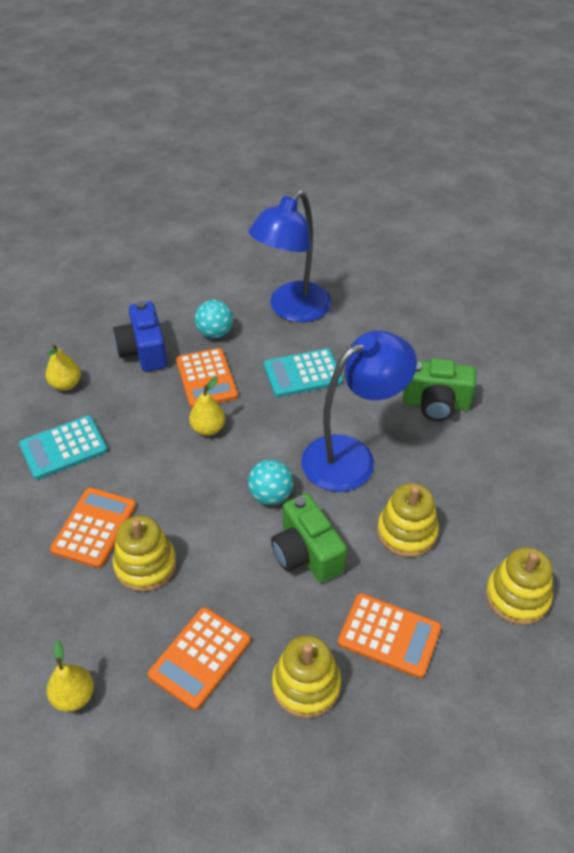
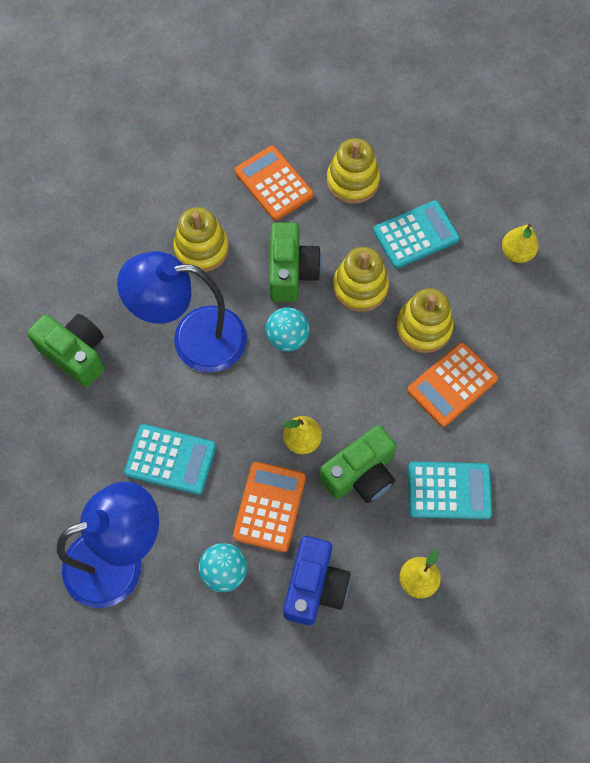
camera: 150 degrees left, 20 degrees up
orange calculator [148,607,251,710] -> turquoise calculator [373,200,460,269]
yellow stacking toy [485,547,553,625] -> yellow stacking toy moved to [333,247,389,312]
none -> green camera [320,425,397,503]

